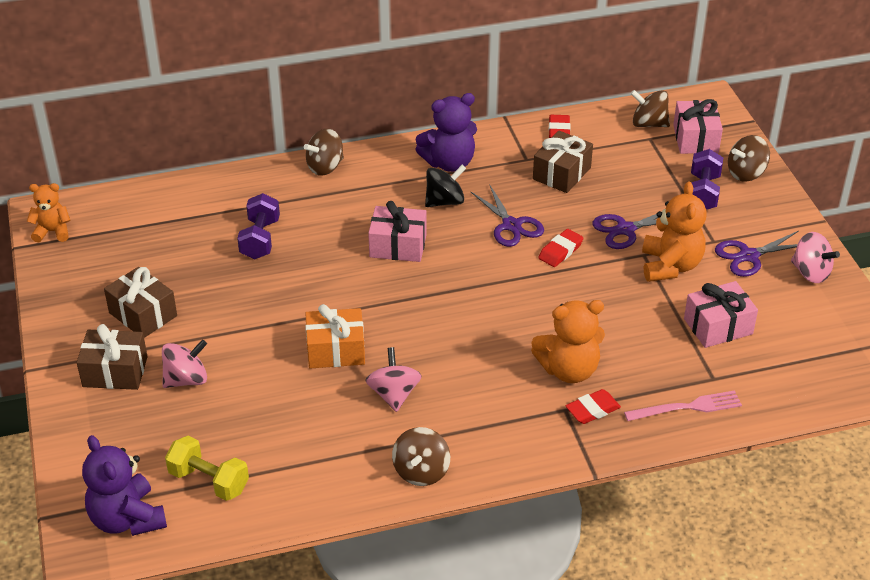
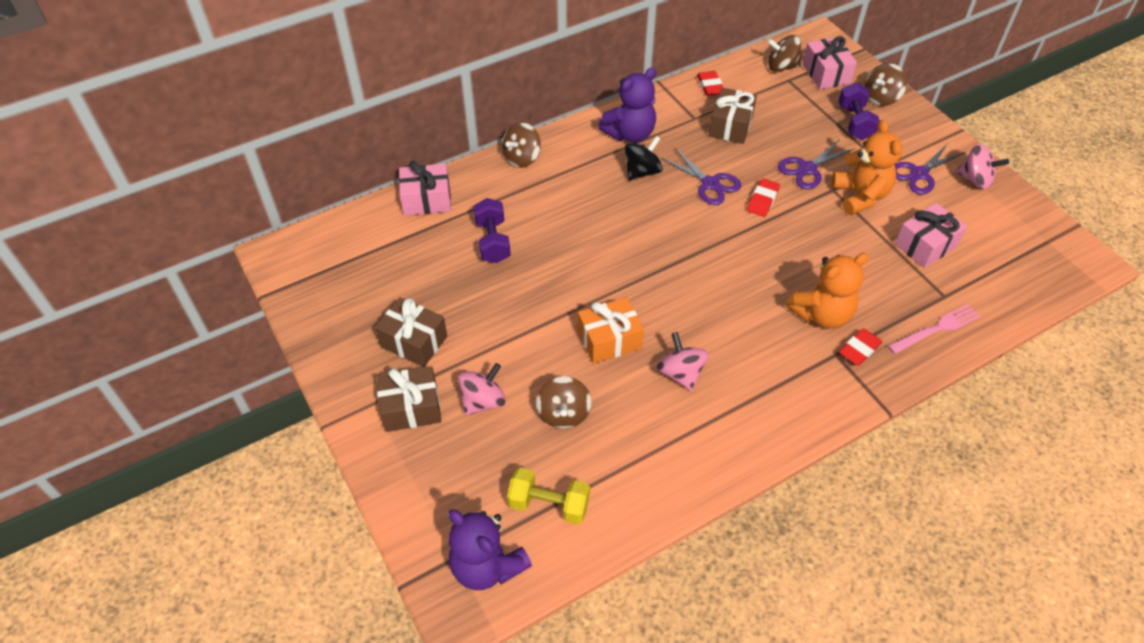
camera: 15 degrees left, 10 degrees up
orange teddy bear [27,183,71,242] -> none
pink gift [368,201,427,262] -> pink gift moved to [399,161,451,216]
brown spinning top [392,427,450,486] -> brown spinning top moved to [536,376,592,429]

